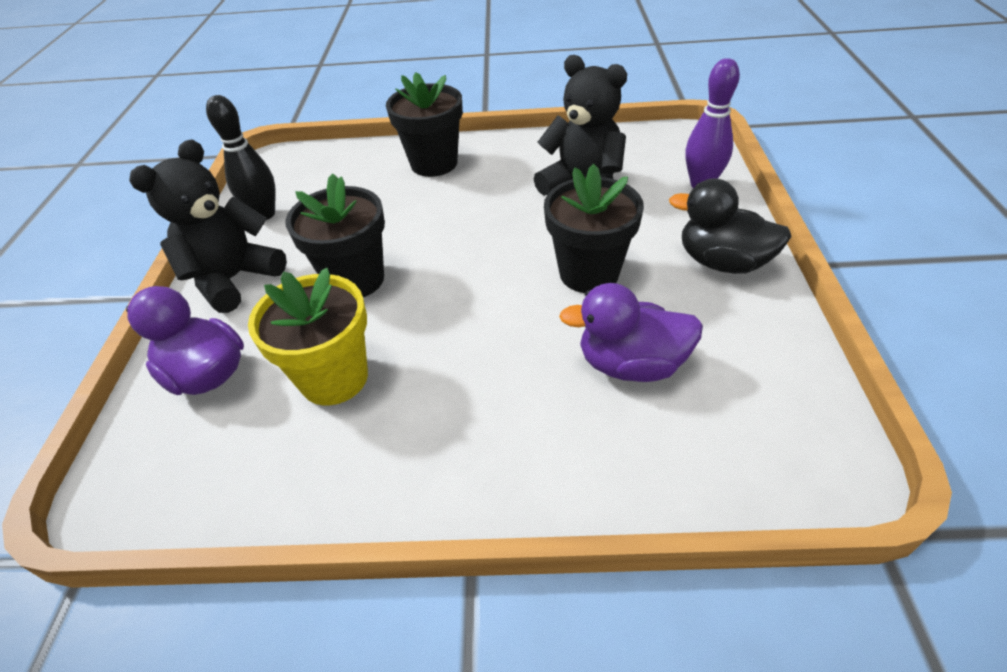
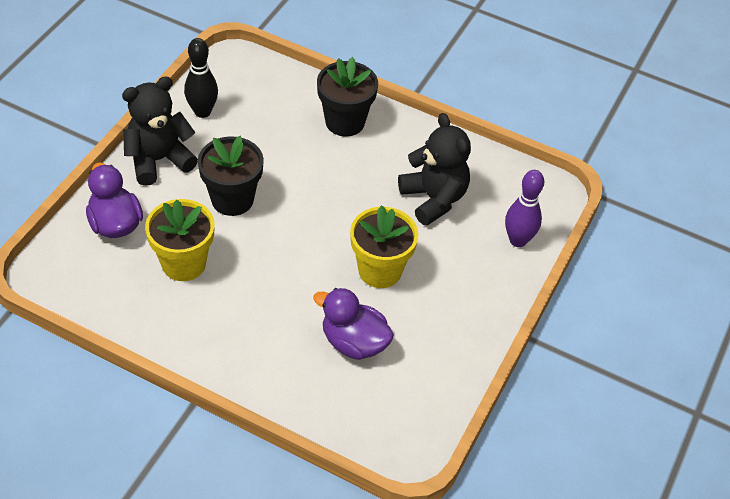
camera: 20 degrees right, 5 degrees up
black flower pot [544,164,644,293] -> yellow flower pot [350,205,418,288]
black duck [669,178,792,274] -> none

